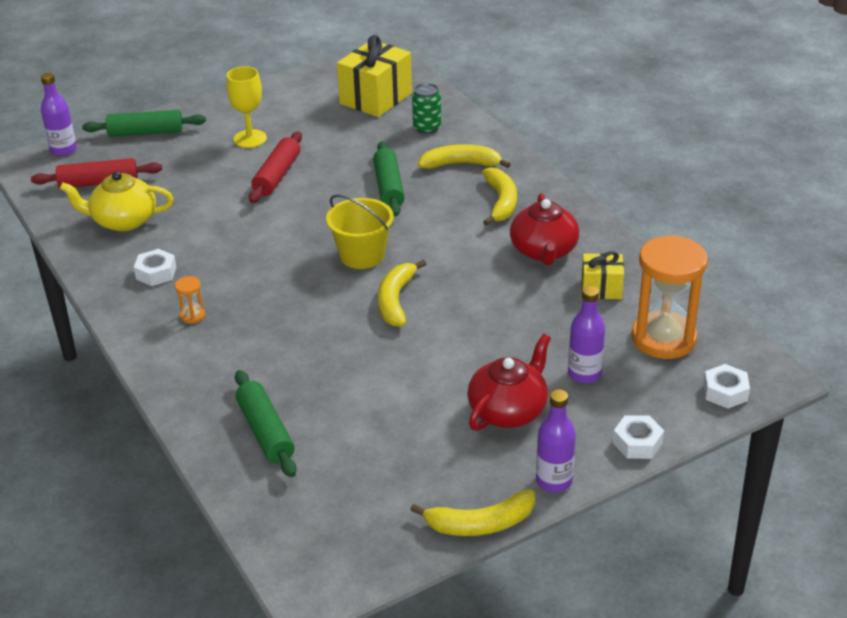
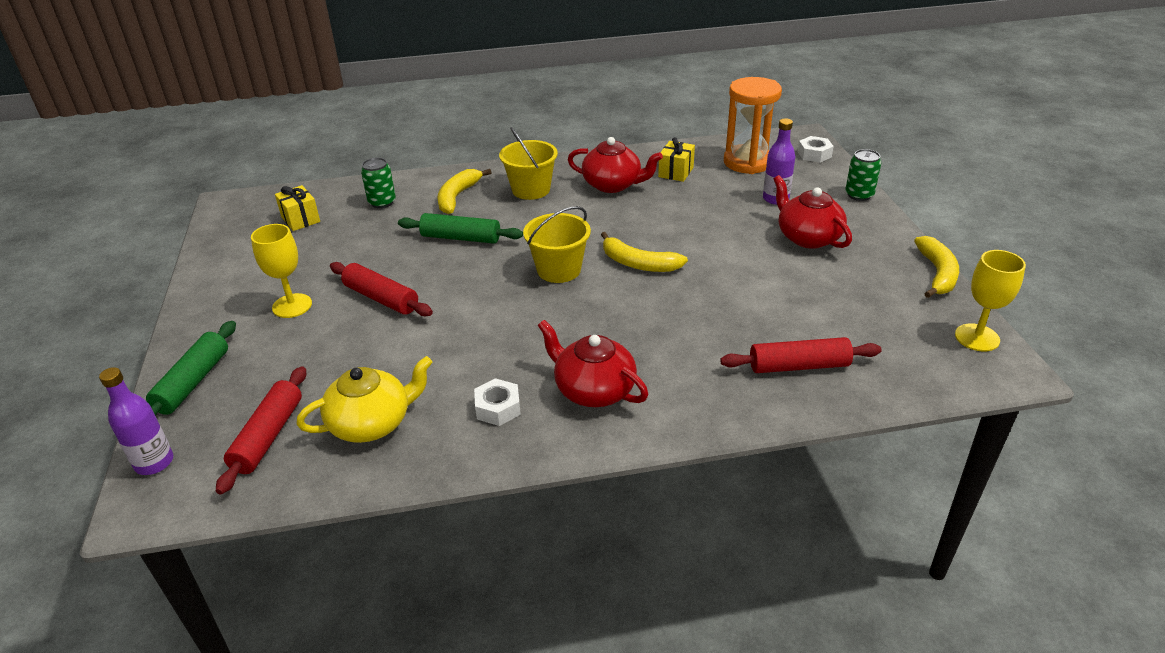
camera: 70 degrees left, 0 degrees up
yellow teapot [59,171,174,231] -> yellow teapot turned 135 degrees counterclockwise [296,356,433,443]
orange hourglass [175,276,205,324] -> red teapot [537,320,648,407]
green rolling pin [235,370,297,477] -> red rolling pin [720,337,882,373]
yellow gift [337,35,412,117] -> yellow gift [275,185,320,231], size x0.55
yellow banana [482,167,517,226] -> yellow bucket [499,127,558,200]
purple bottle [536,389,576,492] -> none
white nut [613,415,664,459] -> green can [845,149,881,201]
none -> yellow goblet [955,250,1026,352]

